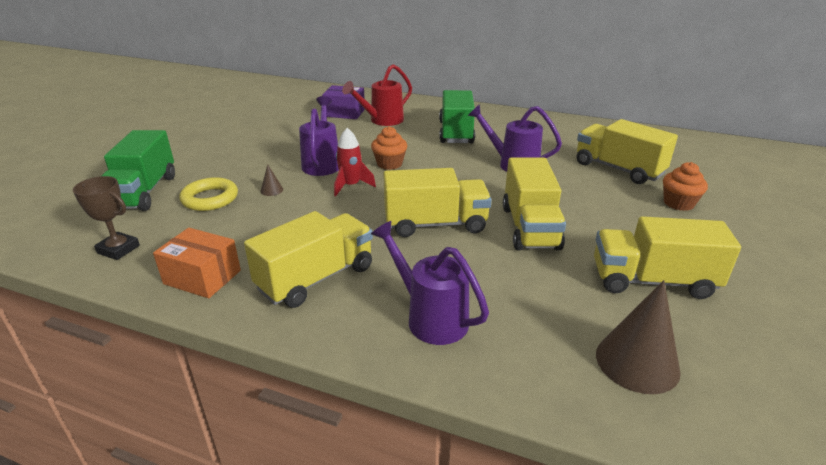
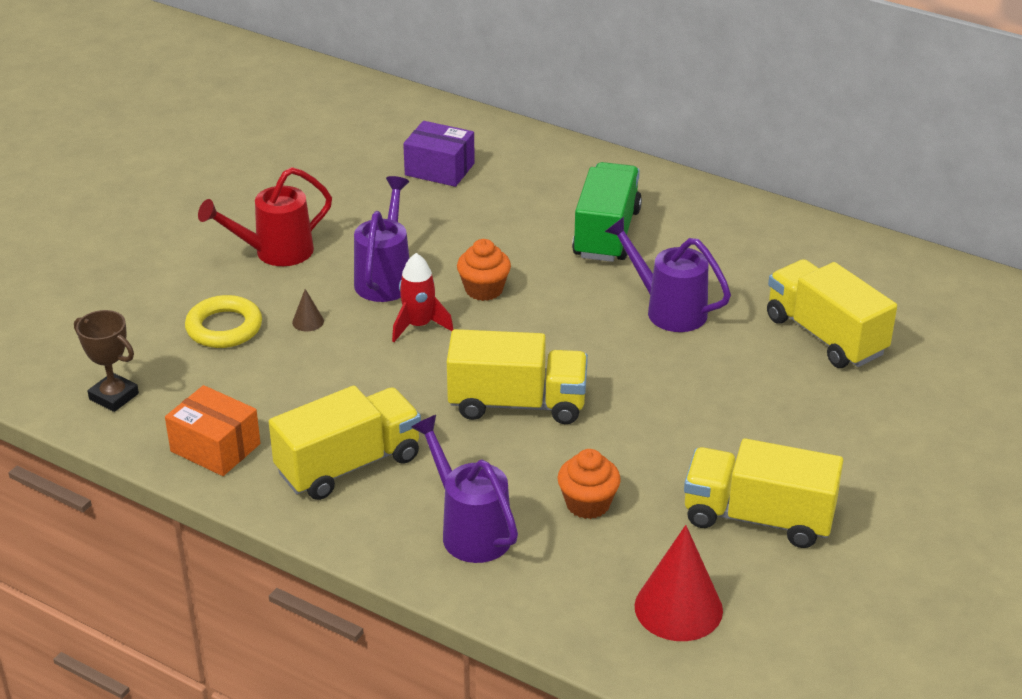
camera: 10 degrees right, 5 degrees up
green truck [101,130,175,211] -> none
red watering can [342,64,412,126] -> red watering can moved to [198,167,332,266]
yellow truck [503,158,566,250] -> none
brown cone [596,280,681,394] -> red cone [635,525,723,641]
orange cupcake [663,162,708,211] -> orange cupcake moved to [557,449,621,519]

